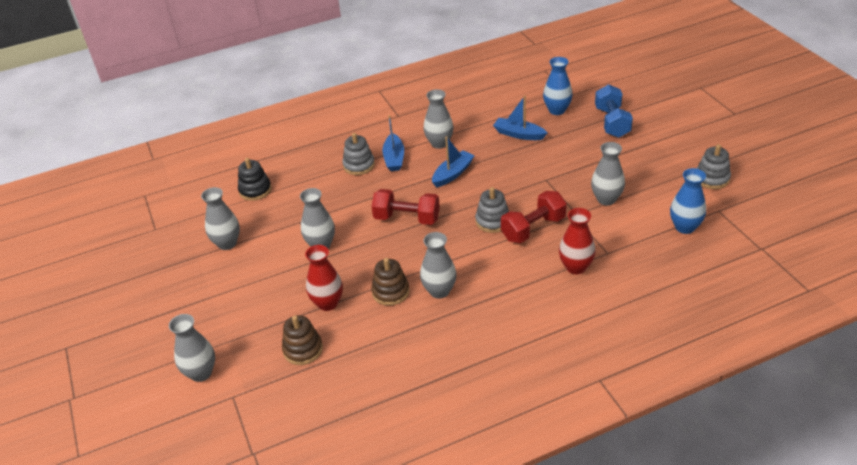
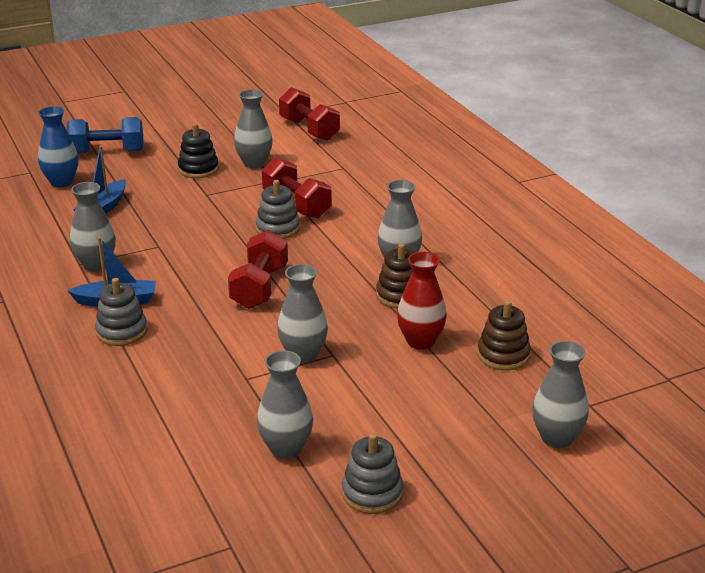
camera: 95 degrees left, 10 degrees down
black stacking toy [238,158,271,201] -> black stacking toy moved to [178,123,219,178]
blue boat [432,136,475,187] -> none
red vase [559,208,596,274] -> none
blue vase [670,168,706,234] -> red dumbbell [279,87,340,141]
grey stacking toy [696,144,731,189] -> grey stacking toy moved to [342,433,403,514]

